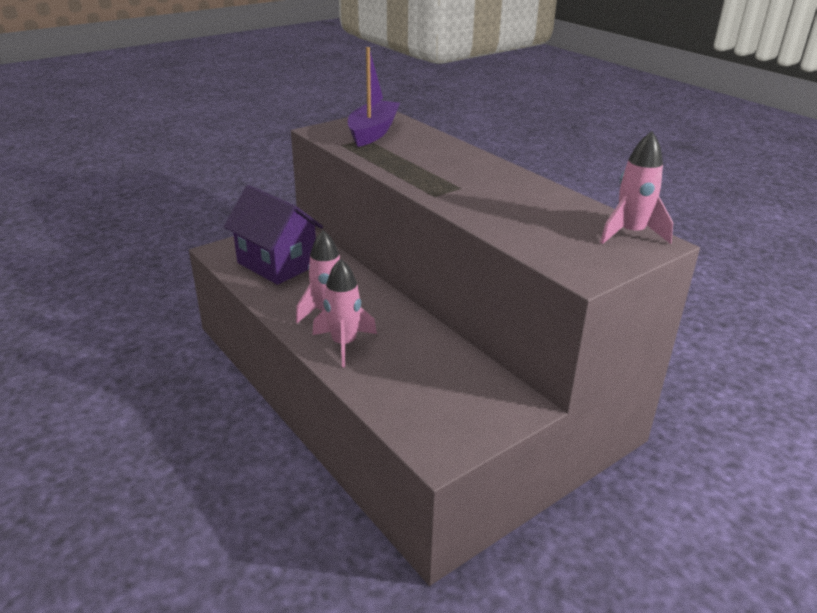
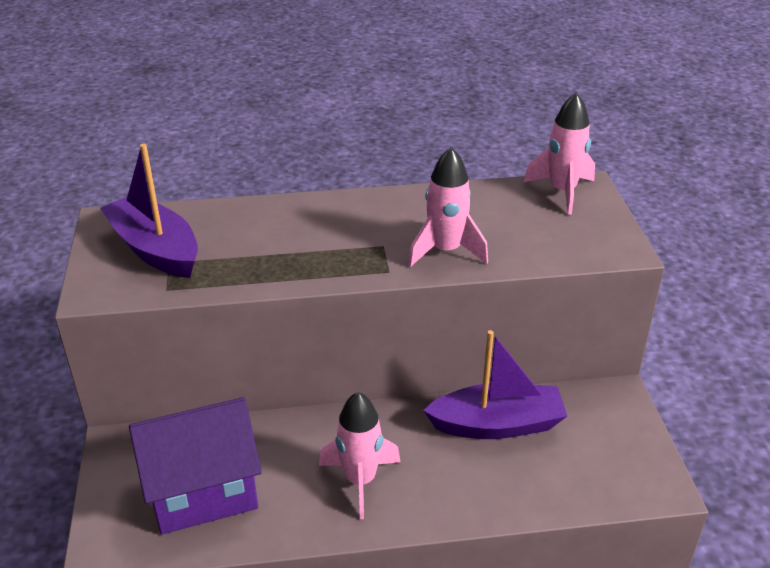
camera: 60 degrees left, 5 degrees up
pink rocket [313,259,377,367] -> pink rocket moved to [408,147,488,267]
none -> purple boat [423,330,567,439]

